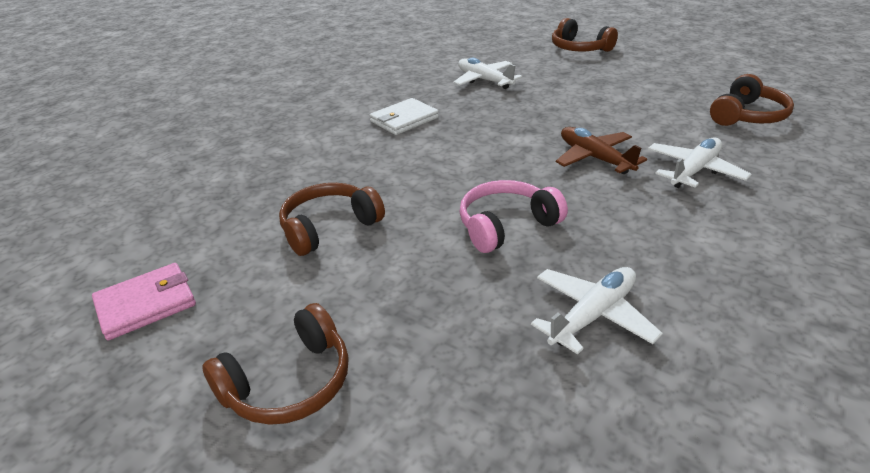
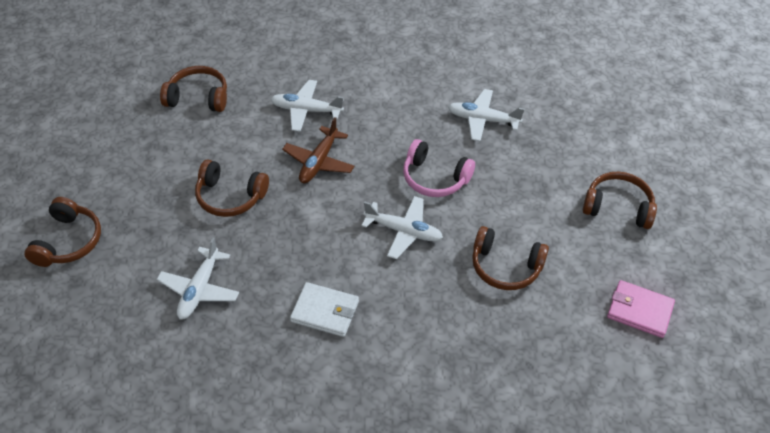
camera: 125 degrees left, 15 degrees up
none -> brown headphones [195,160,269,217]
none -> white plane [361,196,443,259]

